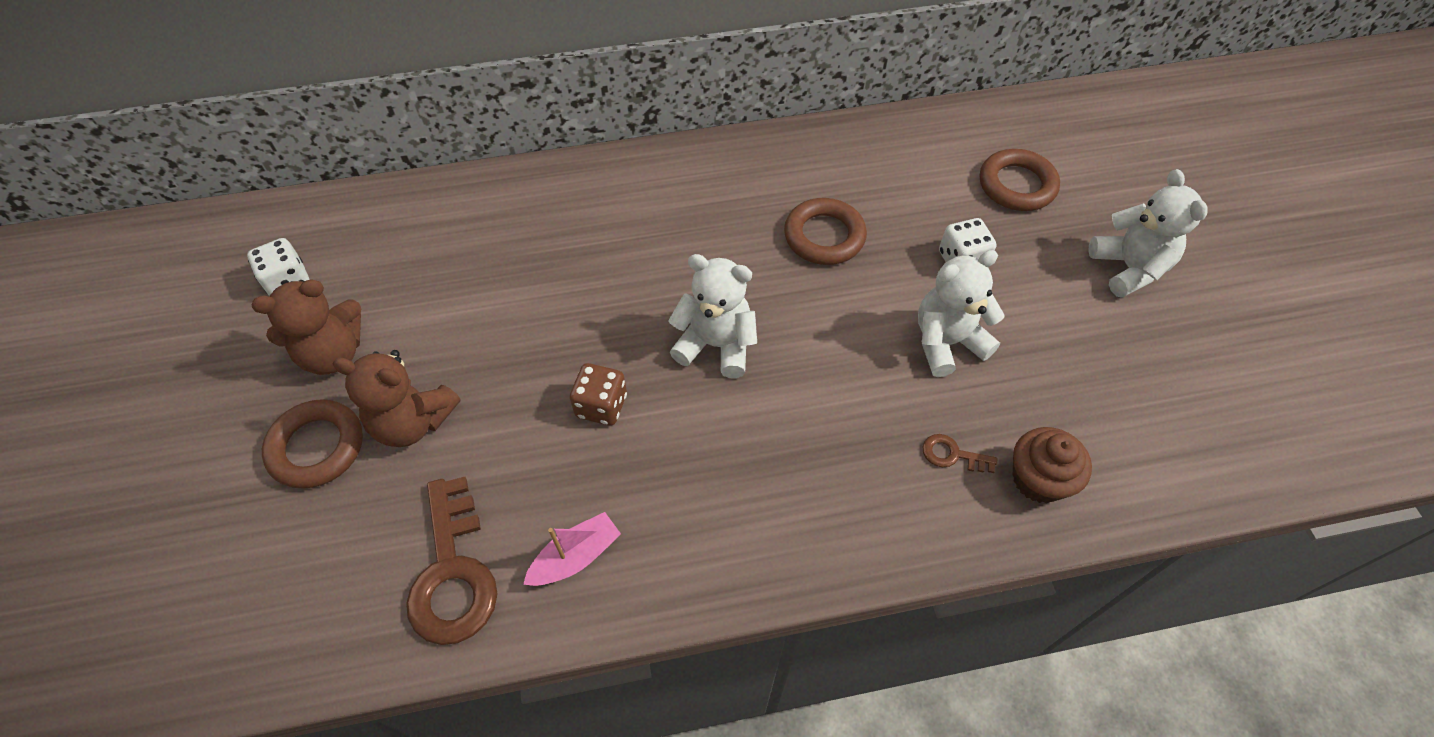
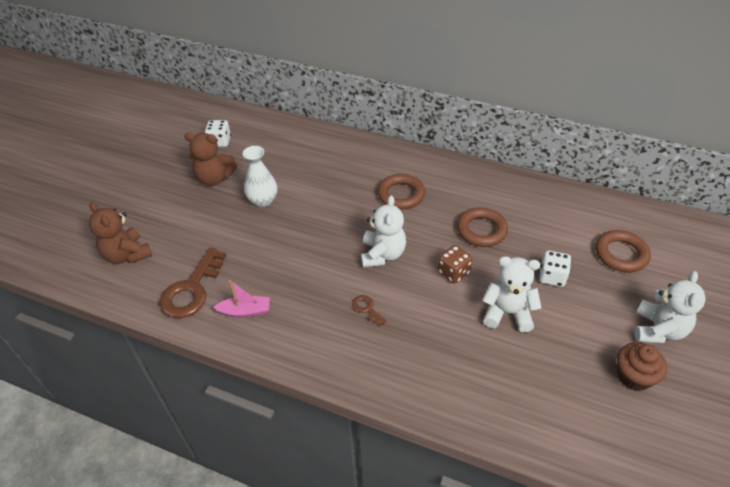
camera: 35 degrees right, 10 degrees down
brown ring [262,399,363,489] -> brown ring moved to [377,174,425,210]
brown teddy bear [332,350,460,447] -> brown teddy bear moved to [89,202,152,264]
brown dice [570,363,627,426] -> brown dice moved to [438,245,472,283]
white teddy bear [668,254,757,378] -> white teddy bear turned 45 degrees clockwise [361,195,406,268]
brown key [923,434,997,473] -> brown key moved to [352,295,387,327]
brown cupcake [1013,427,1092,503] -> brown cupcake moved to [617,342,667,391]
none -> white vase [243,146,277,207]

